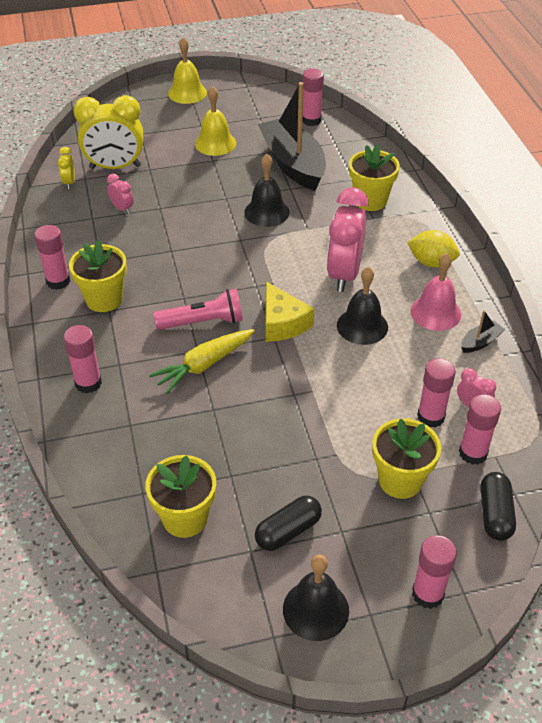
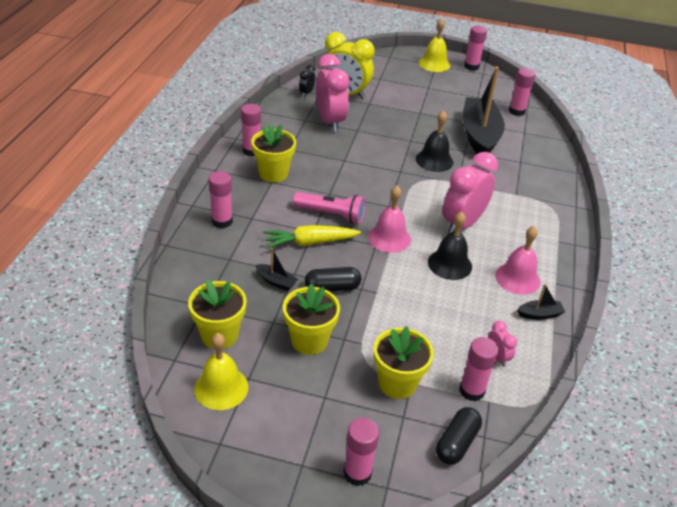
camera: 25 degrees right, 5 degrees down
yellow clock [58,147,75,189] -> black clock [299,65,315,97]
pink clock [107,174,134,214] -> pink clock [316,54,349,132], size x2.22
yellow bell [195,86,236,156] -> yellow bell moved to [194,333,248,410]
black capsule [255,496,322,551] -> black capsule moved to [305,267,361,292]
yellow cheese [266,282,314,342] -> pink bell [368,186,411,253]
black bell [283,555,349,641] -> none
yellow flower pot [349,144,400,211] -> yellow flower pot moved to [283,284,340,355]
yellow lemon [407,230,460,267] -> none
pink glue stick [417,358,456,428] -> pink glue stick moved to [464,25,487,71]
none -> black boat [256,248,298,291]

